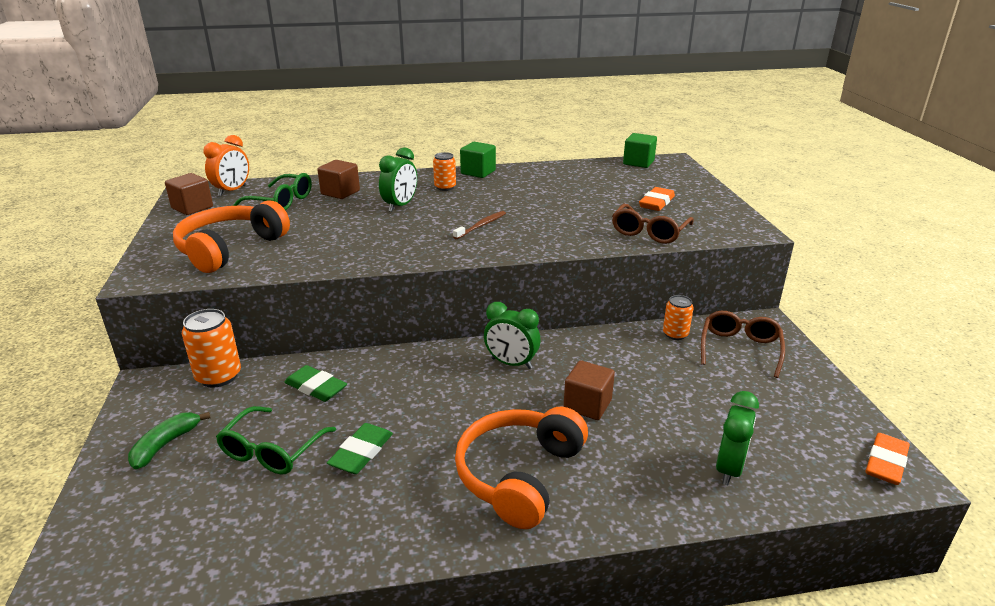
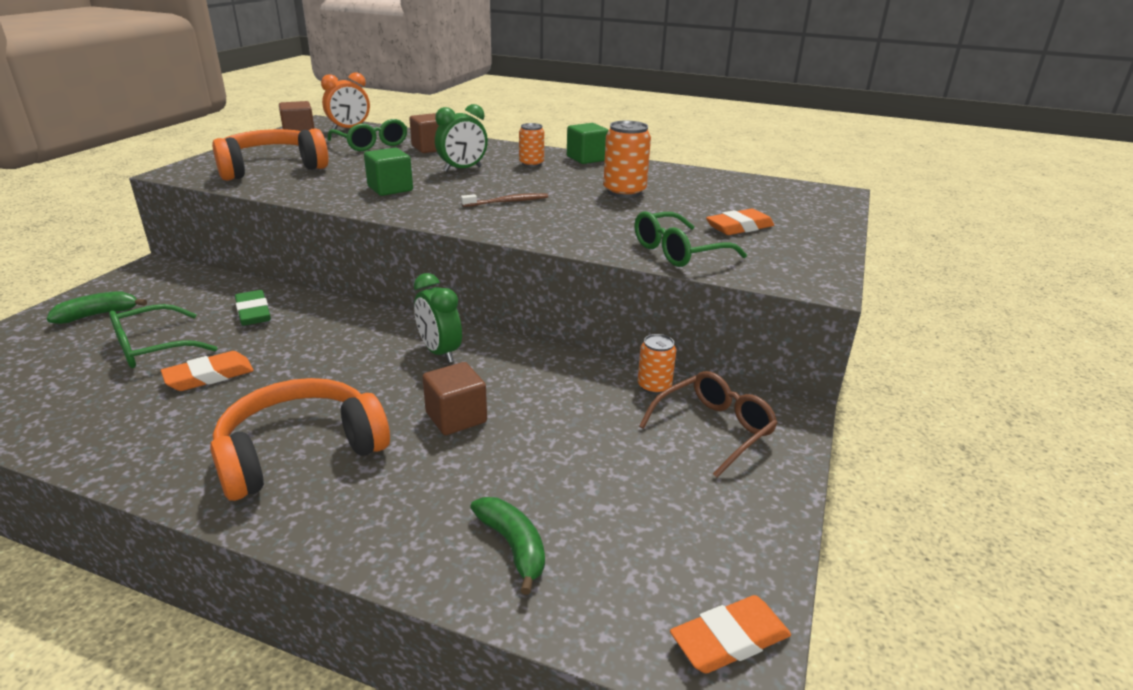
camera: 30 degrees right, 0 degrees up
orange can [182,309,241,388] -> orange can moved to [603,121,651,198]
green eraser [327,423,393,474] -> orange eraser [161,351,254,391]
brown glasses [612,204,694,244] -> green glasses [635,211,747,267]
green cube [623,133,657,168] -> green cube moved to [364,148,413,196]
green clock [716,391,759,486] -> green banana [470,497,545,595]

